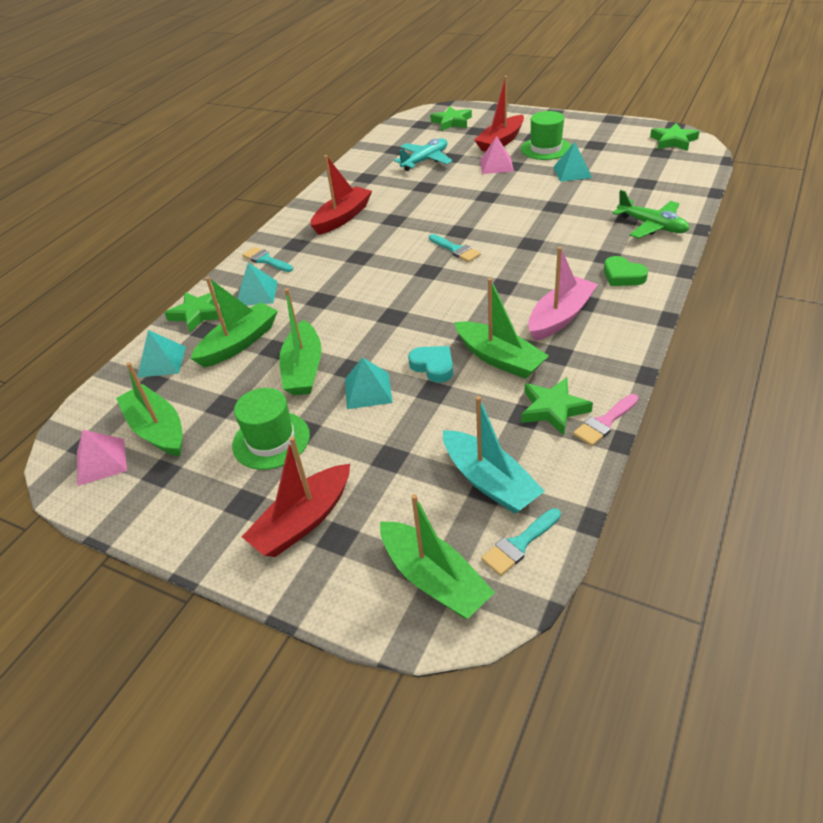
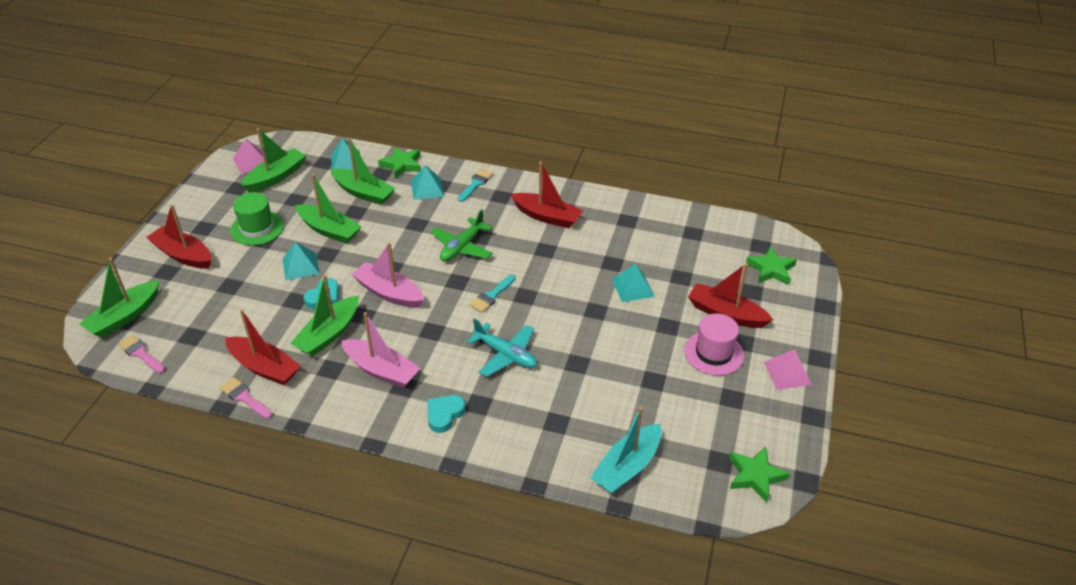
camera: 75 degrees right, 0 degrees up
green boat [279,288,322,396] -> green boat turned 135 degrees counterclockwise [295,174,362,244]
turquoise plane [394,138,453,171] -> turquoise plane moved to [467,318,537,377]
turquoise boat [443,396,545,514] -> turquoise boat moved to [590,407,662,494]
pink pyramid [480,136,514,174] -> pink pyramid moved to [764,349,812,390]
turquoise brush [481,508,561,576] -> pink brush [118,335,165,373]
green hat [521,111,571,160] -> pink hat [684,314,744,375]
green star [521,377,593,436] -> red boat [225,310,301,385]
turquoise pyramid [553,142,592,182] -> turquoise pyramid moved to [612,264,655,302]
green heart [604,256,648,286] -> turquoise heart [428,395,465,433]
green plane [613,190,689,239] -> green plane moved to [431,209,493,262]
none -> pink boat [351,243,424,308]

